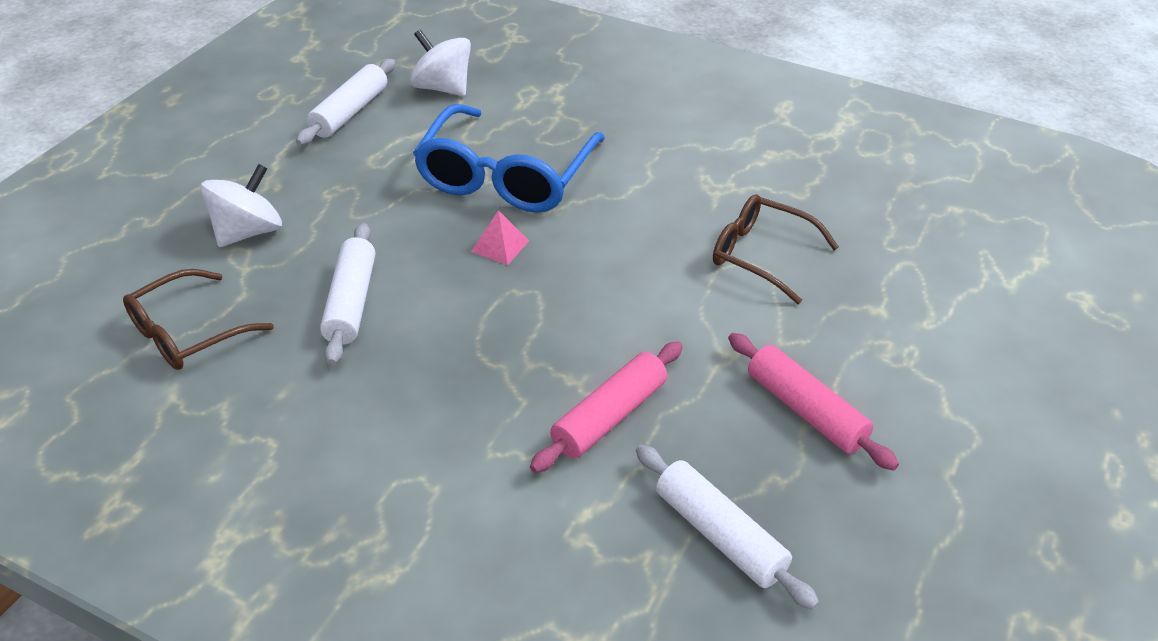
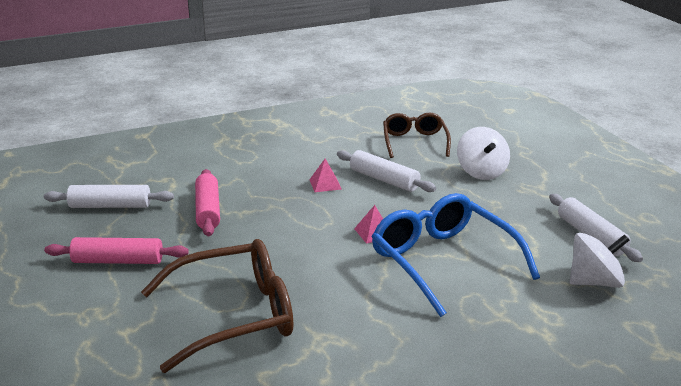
camera: 130 degrees right, 15 degrees down
brown glasses [713,194,839,304] -> brown glasses [141,239,293,373], size x1.62
none -> pink pyramid [309,159,342,192]

